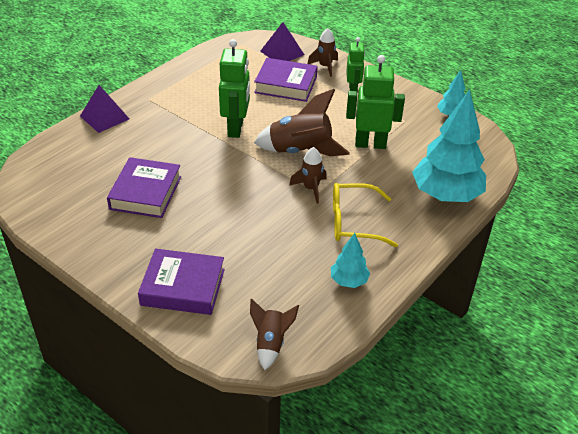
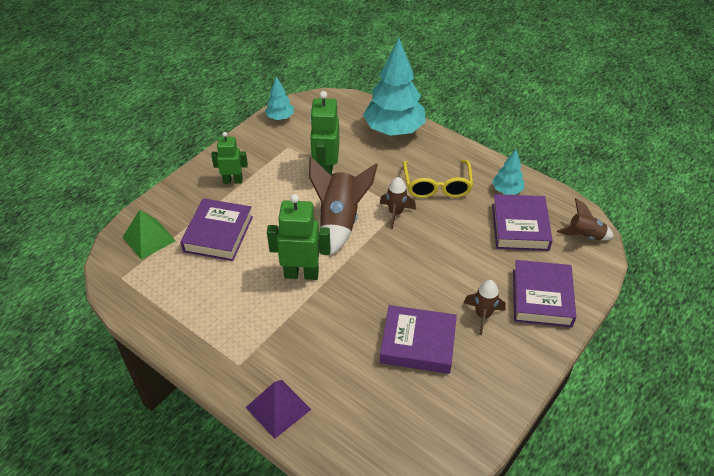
camera: 90 degrees left, 5 degrees up
purple pyramid [260,22,304,61] -> green pyramid [123,210,176,260]
brown rocket [308,28,338,77] -> brown rocket moved to [464,280,506,335]
none -> purple book [492,194,553,251]

